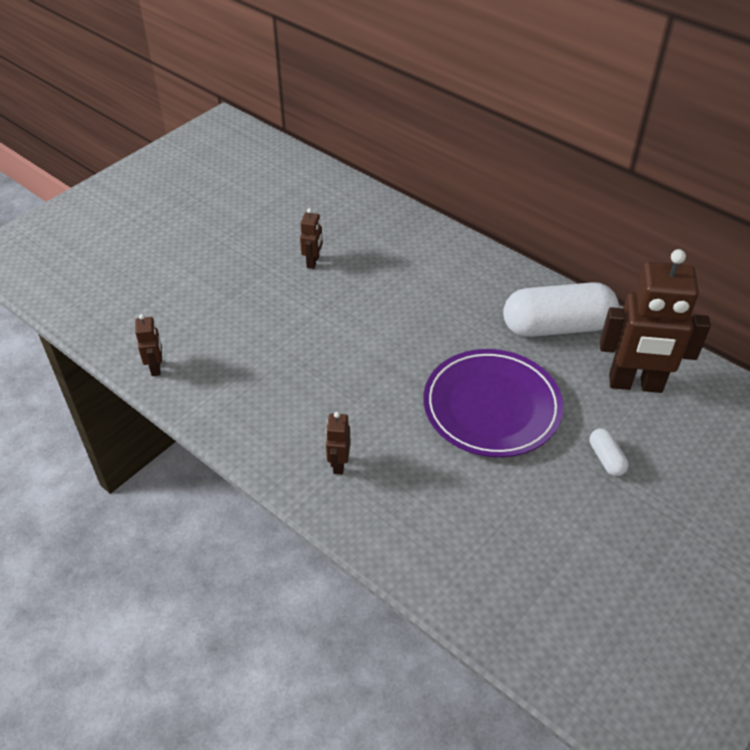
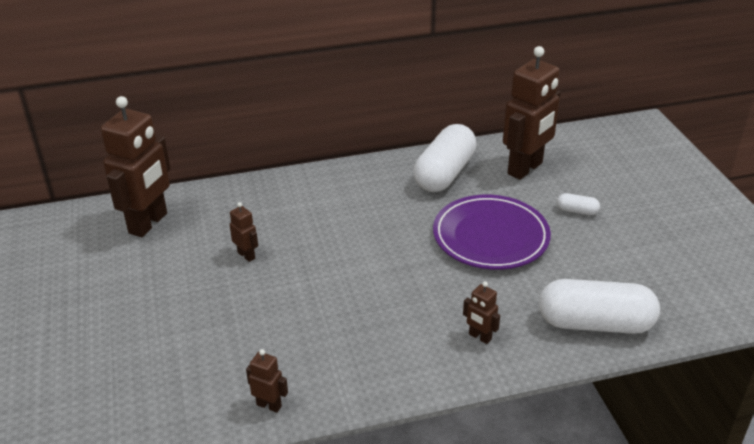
camera: 55 degrees left, 10 degrees down
none -> brown robot [101,96,171,237]
none -> white capsule [539,279,660,334]

